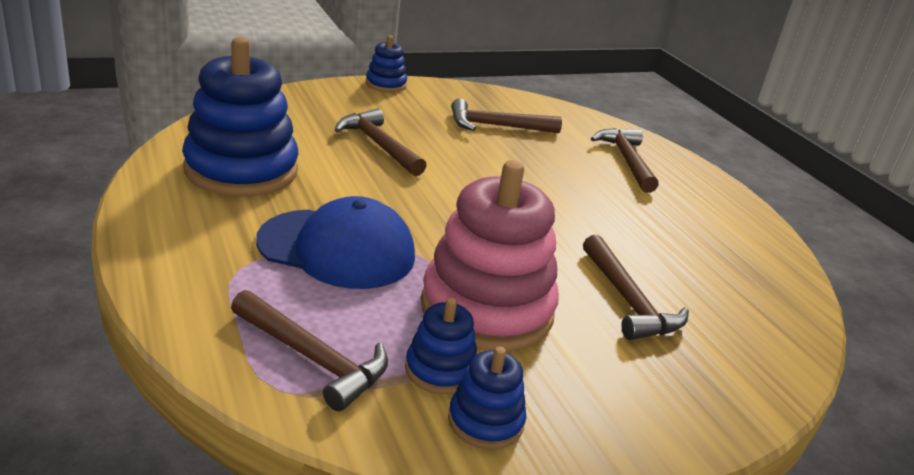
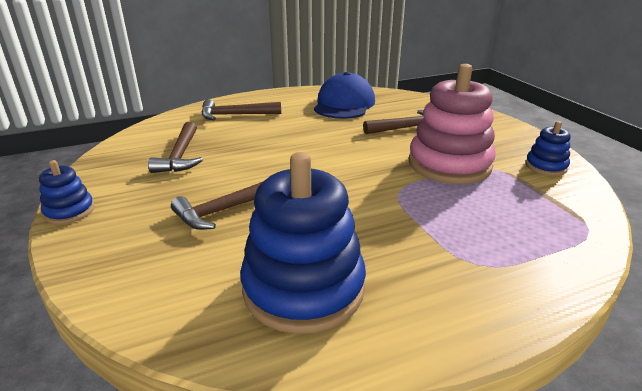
camera: 85 degrees left, 0 degrees up
brown hammer [231,290,388,411] -> none
blue cap [256,196,415,289] -> blue cap moved to [314,72,375,119]
blue stacking toy [405,297,477,394] -> none

